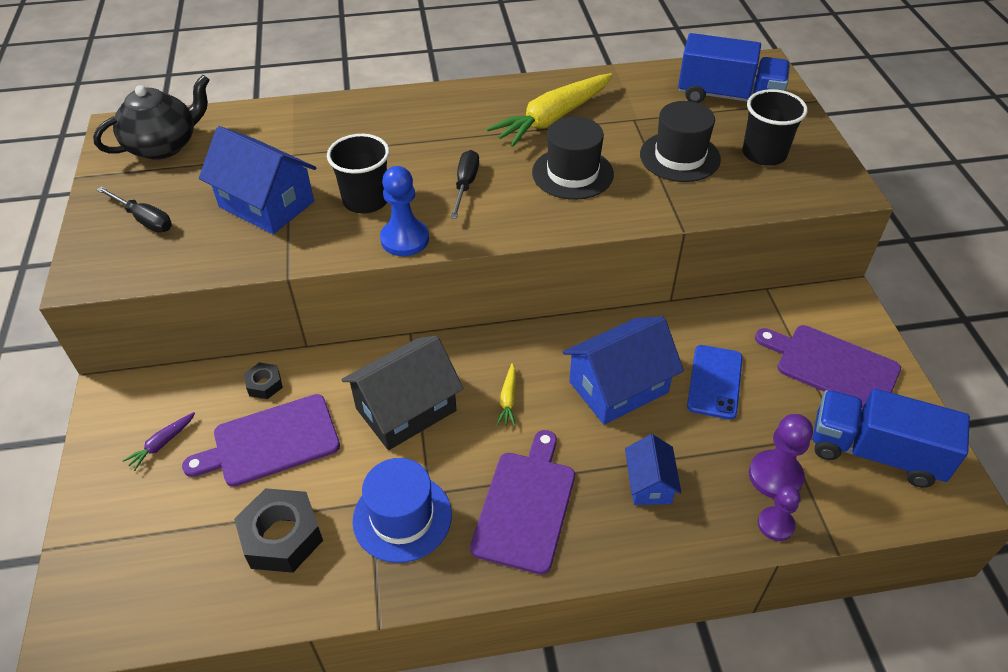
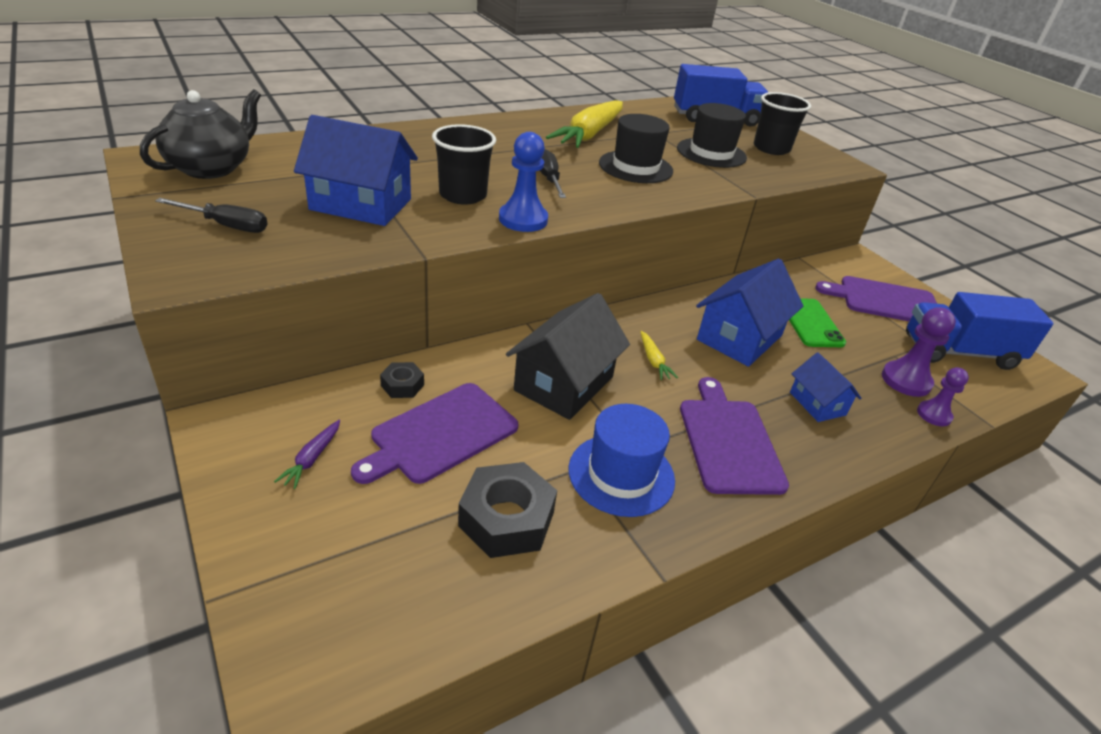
camera: 25 degrees left, 10 degrees down
blue phone [687,345,743,420] -> green phone [789,298,846,347]

